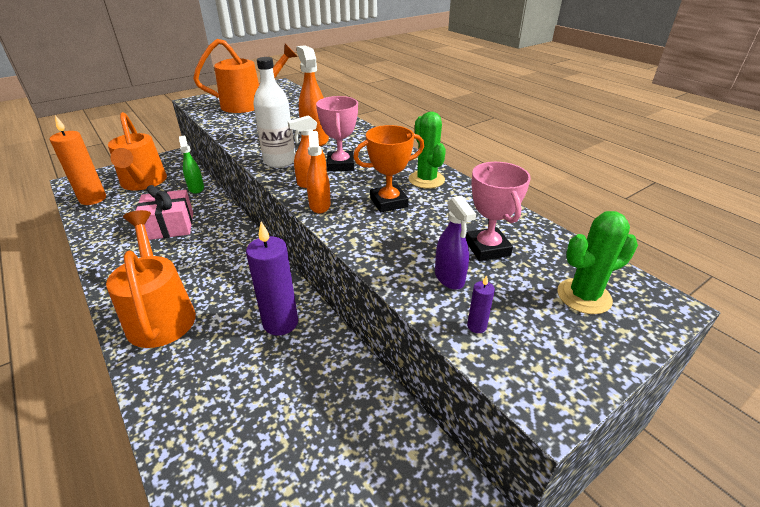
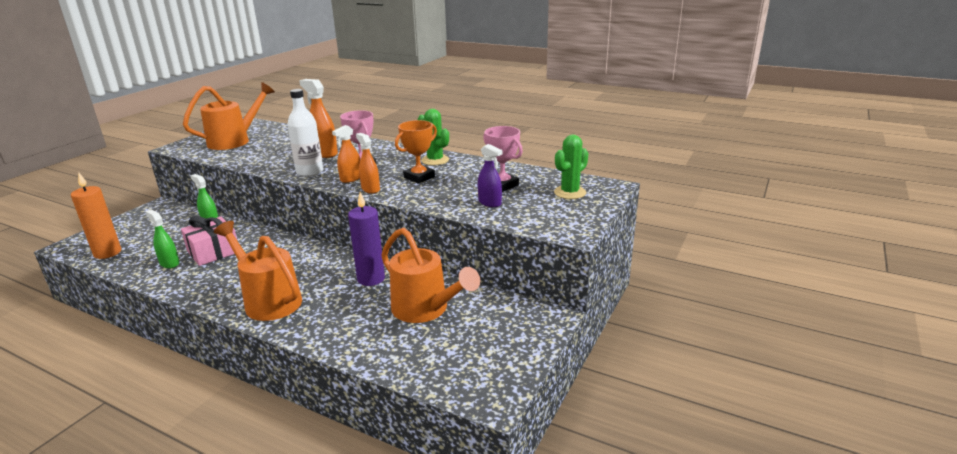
camera: 25 degrees left, 10 degrees down
orange watering can [108,112,167,190] -> orange watering can moved to [381,227,480,323]
purple candle [467,275,495,333] -> none
none -> green spray bottle [145,210,179,268]

